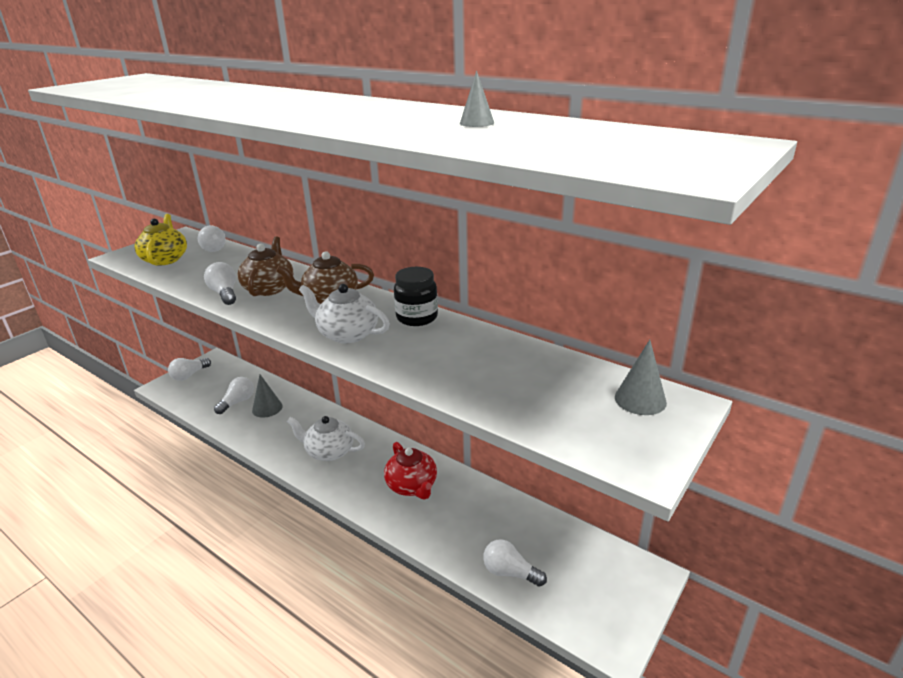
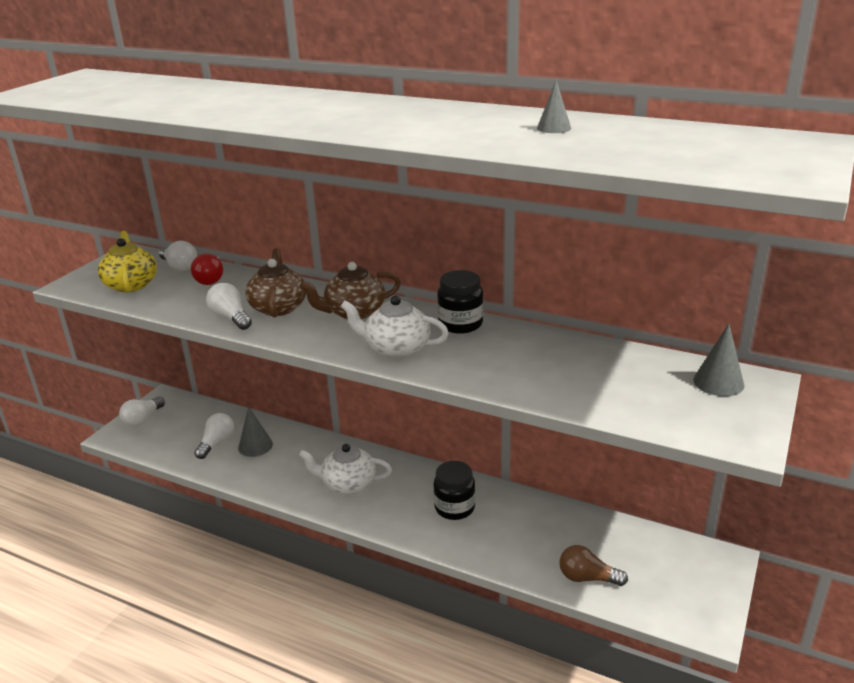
camera: 10 degrees left, 0 degrees up
red teapot [384,442,437,500] -> black jar [433,461,475,520]
white light bulb [483,539,547,587] -> brown light bulb [559,545,628,586]
none -> red light bulb [191,254,223,285]

